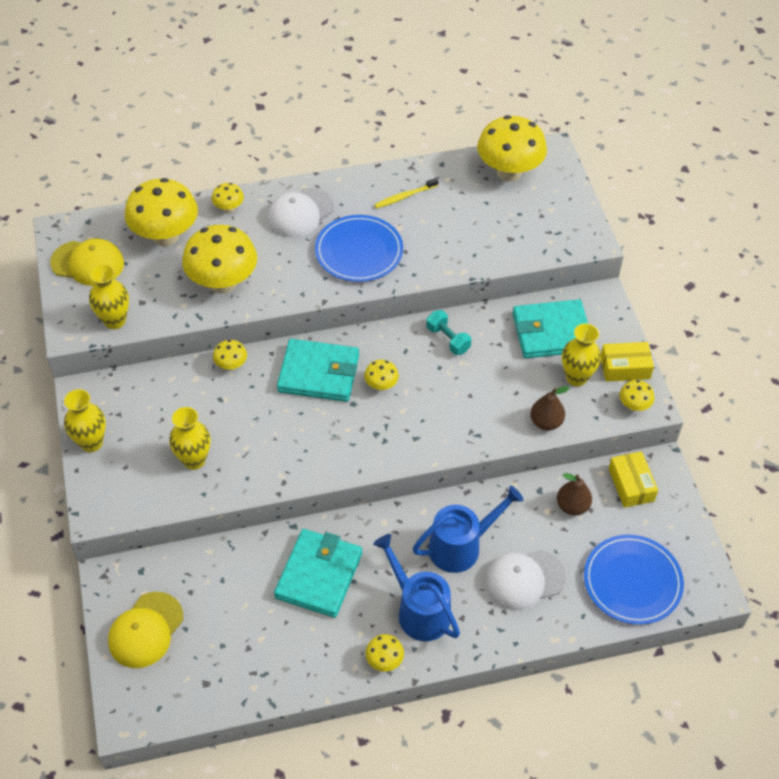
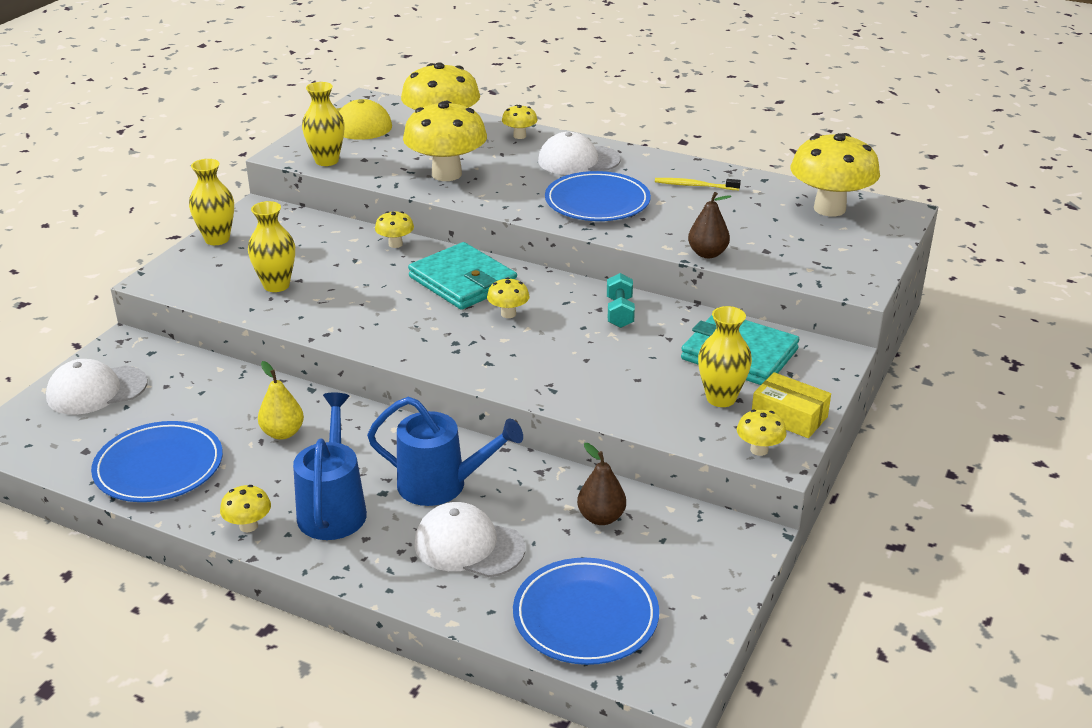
camera: 40 degrees right, 20 degrees down
yellow cap [108,592,183,668] -> white cap [46,359,148,415]
turquoise wallet [274,529,362,618] -> yellow pear [258,361,304,440]
brown pear [530,386,570,431] -> brown pear moved to [688,192,731,258]
yellow box [609,451,658,508] -> none
none -> blue plate [91,421,223,502]

